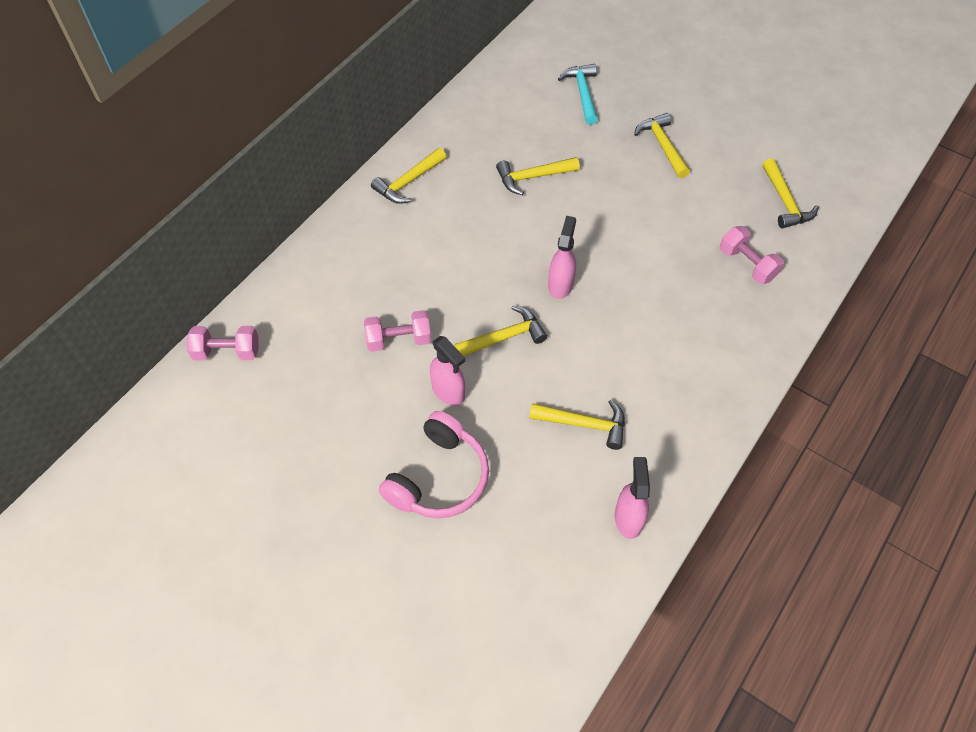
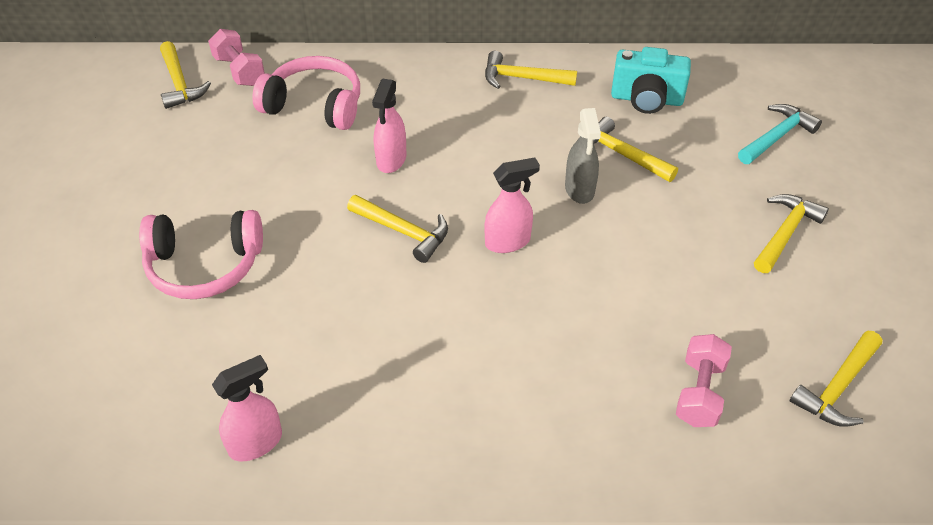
camera: 55 degrees right, 10 degrees down
pink dumbbell [364,310,431,352] -> none
pink spray bottle [430,336,465,406] -> pink spray bottle moved to [372,79,406,173]
yellow hammer [529,400,625,450] -> yellow hammer moved to [160,41,211,109]
none -> pink headphones [252,56,360,130]
none -> grey spray bottle [565,108,601,204]
none -> turquoise camera [611,47,691,114]

